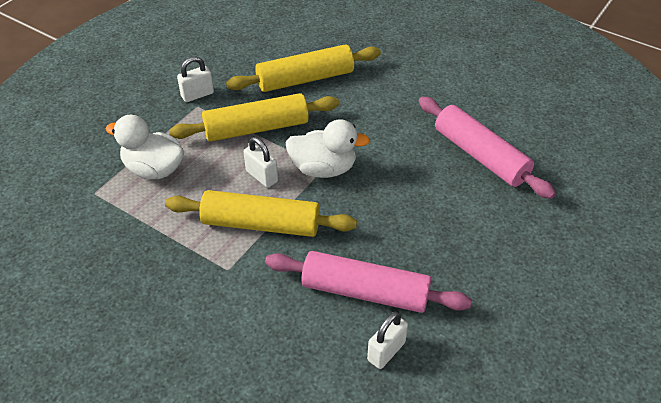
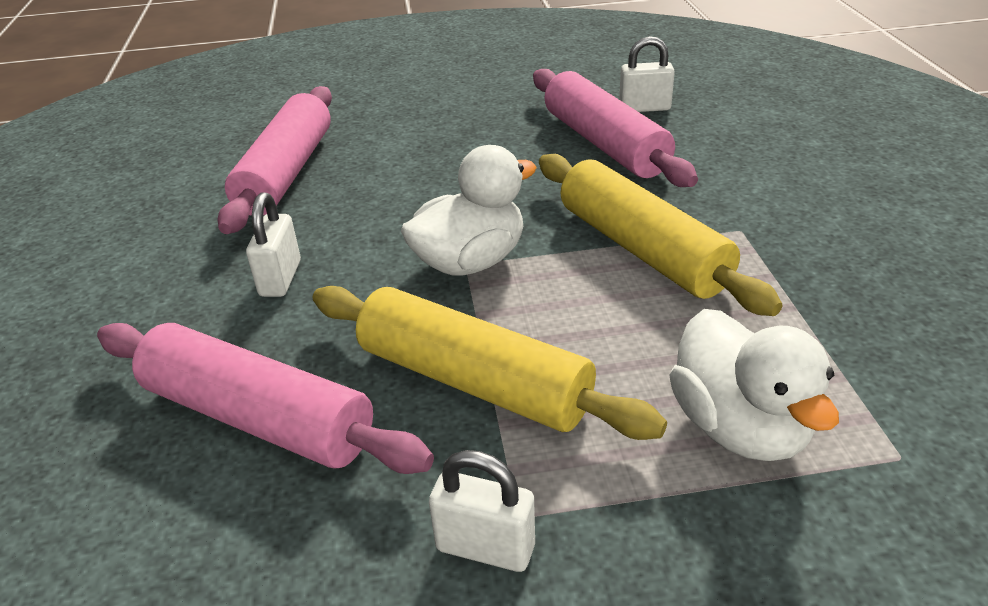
camera: 130 degrees left, 10 degrees down
yellow rolling pin [226,44,381,92] -> pink rolling pin [97,323,434,474]
white padlock [244,137,278,188] -> white padlock moved to [246,192,301,297]
white duck [285,119,370,178] -> white duck turned 90 degrees clockwise [401,145,537,276]

